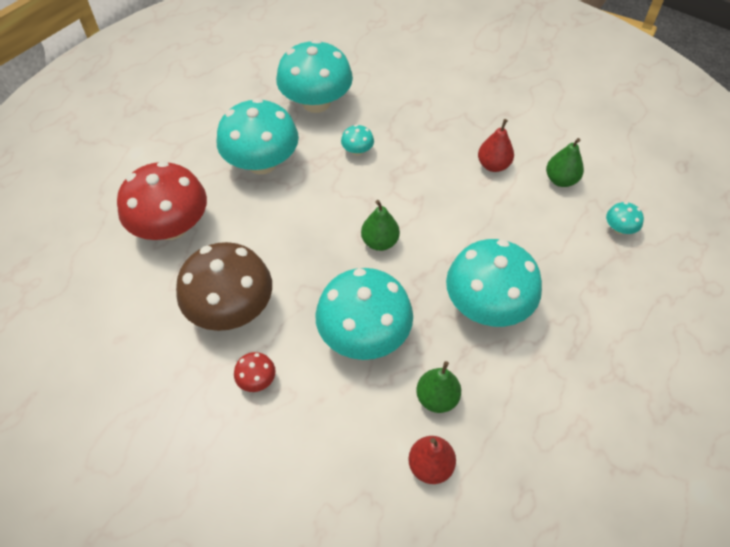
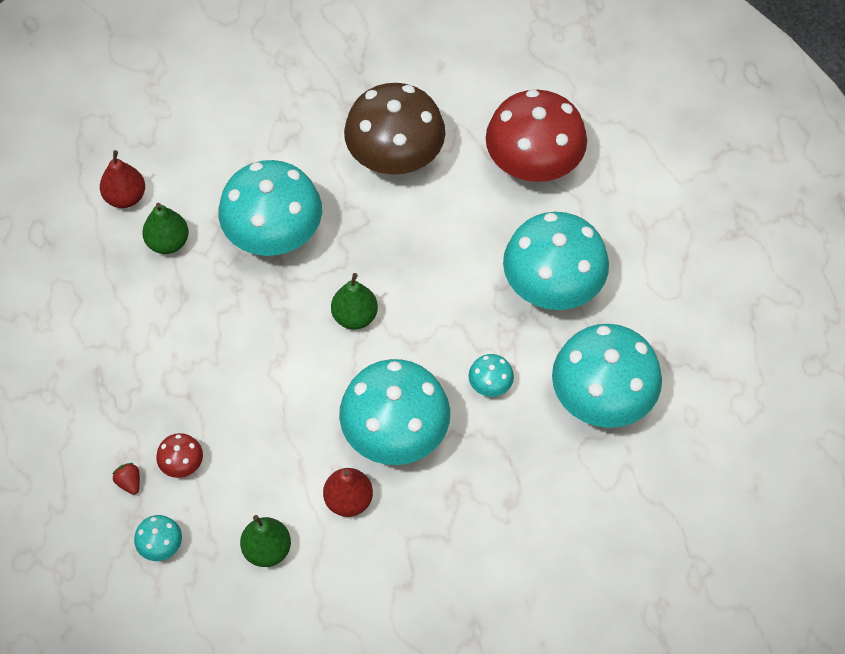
camera: 130 degrees right, 5 degrees up
red mushroom [234,352,276,392] -> red mushroom moved to [156,433,203,478]
turquoise mushroom [446,239,542,327] -> turquoise mushroom moved to [339,359,450,465]
none -> red strawberry [113,463,140,495]

